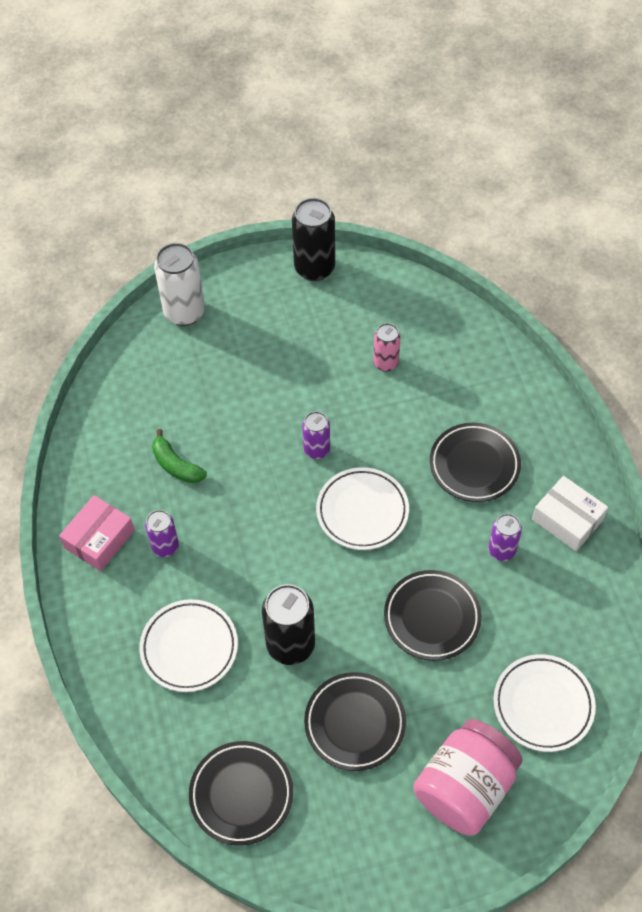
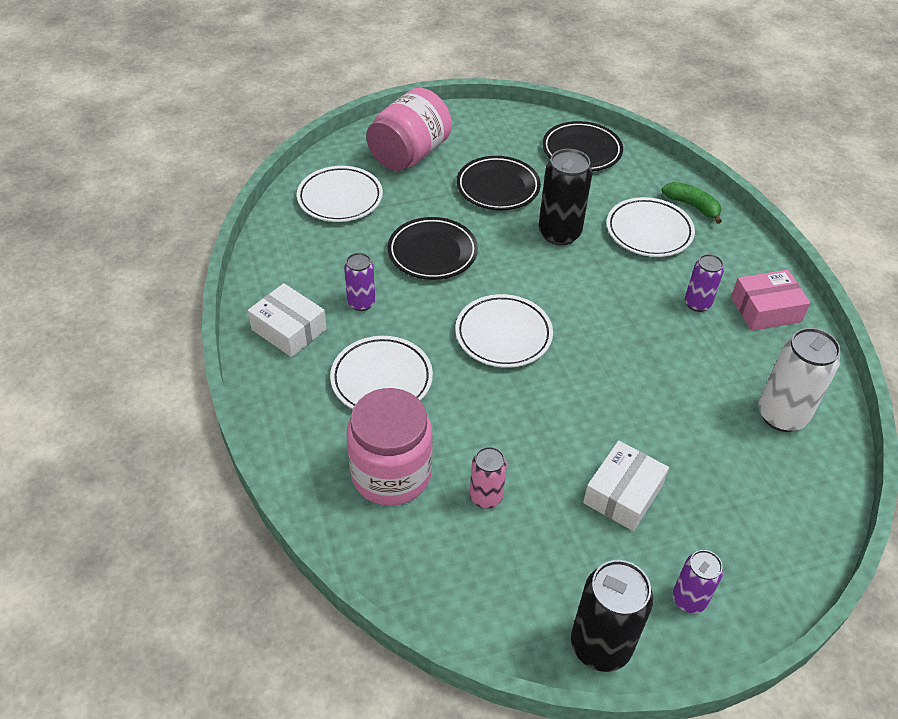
camera: 175 degrees right, 10 degrees down
pink box [59,495,135,571] -> pink box turned 45 degrees clockwise [731,270,810,331]
green banana [152,429,207,483] -> green banana moved to [661,182,722,224]
white can [154,243,205,326] -> white can moved to [758,328,841,432]
purple can [302,411,330,459] -> purple can moved to [673,550,723,613]
black plate [430,423,521,502] -> white plate [330,336,433,409]
none -> pink jar [346,388,433,506]
none -> white box [583,441,669,531]

